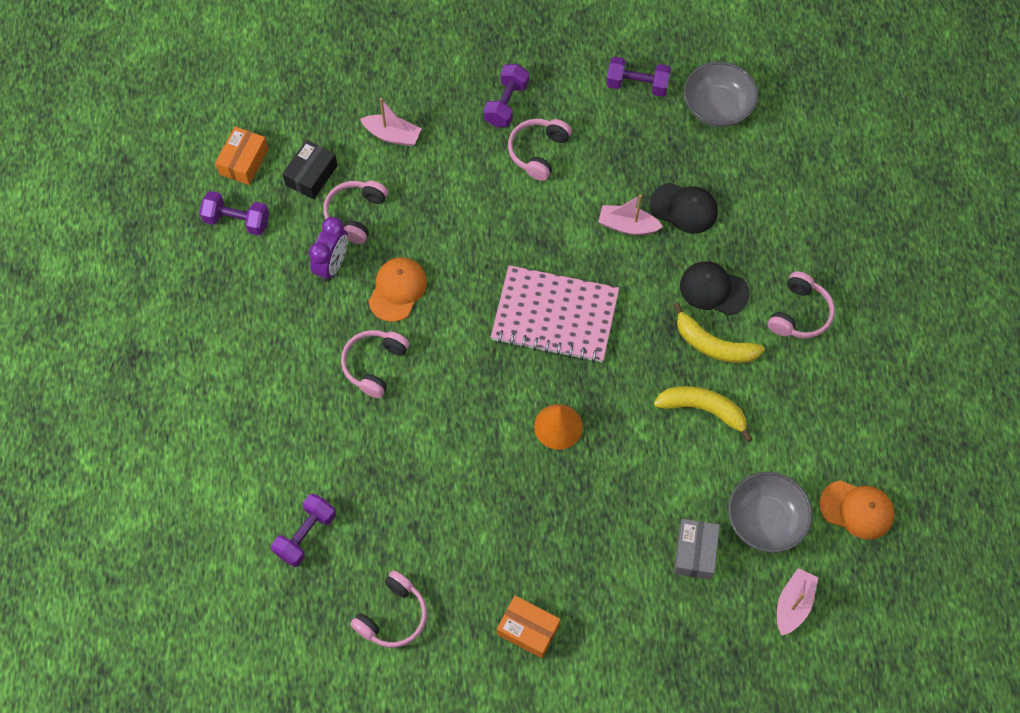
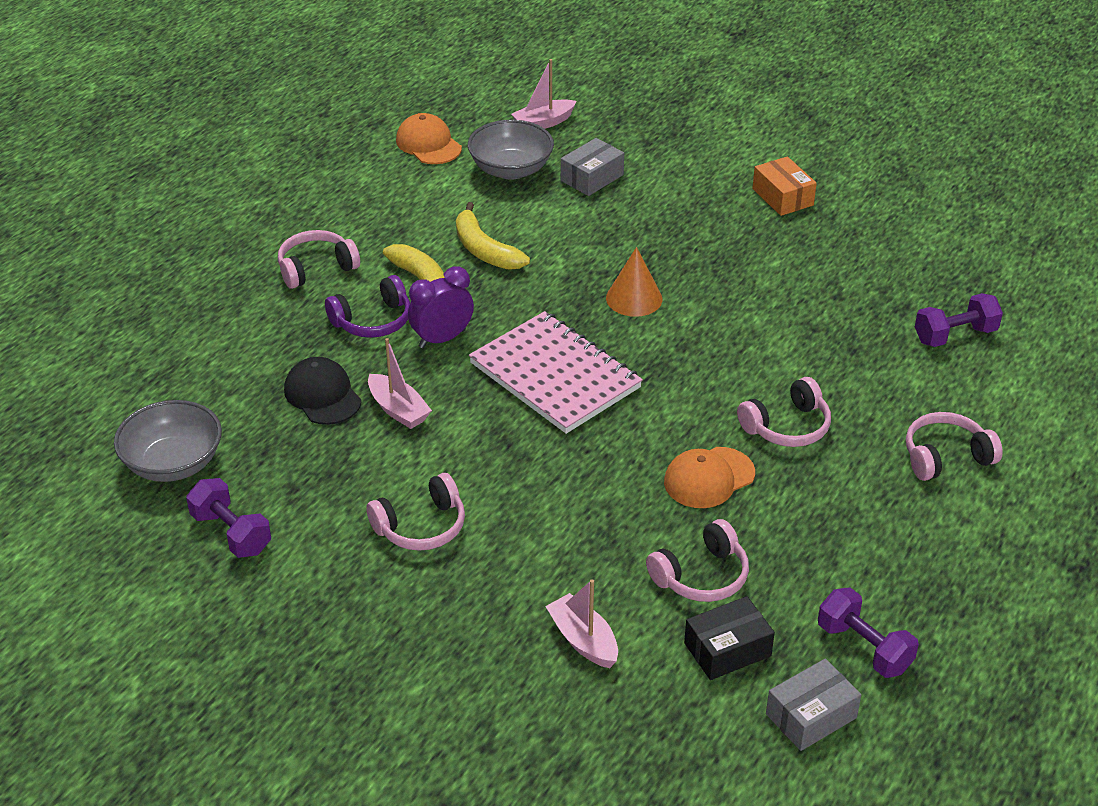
camera: 145 degrees left, 25 degrees down
orange box [215,127,268,185] -> grey box [766,659,861,751]
purple clock [309,217,348,282] -> purple clock moved to [408,266,474,348]
pink headphones [350,571,427,648] -> pink headphones moved to [906,412,1003,481]
purple dumbbell [484,64,529,127] -> none
black cap [680,261,750,315] -> purple headphones [325,275,410,338]

